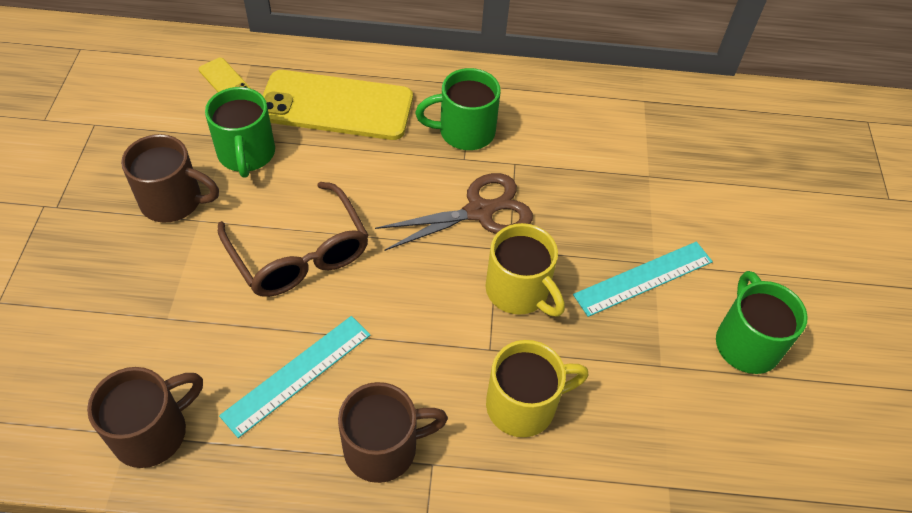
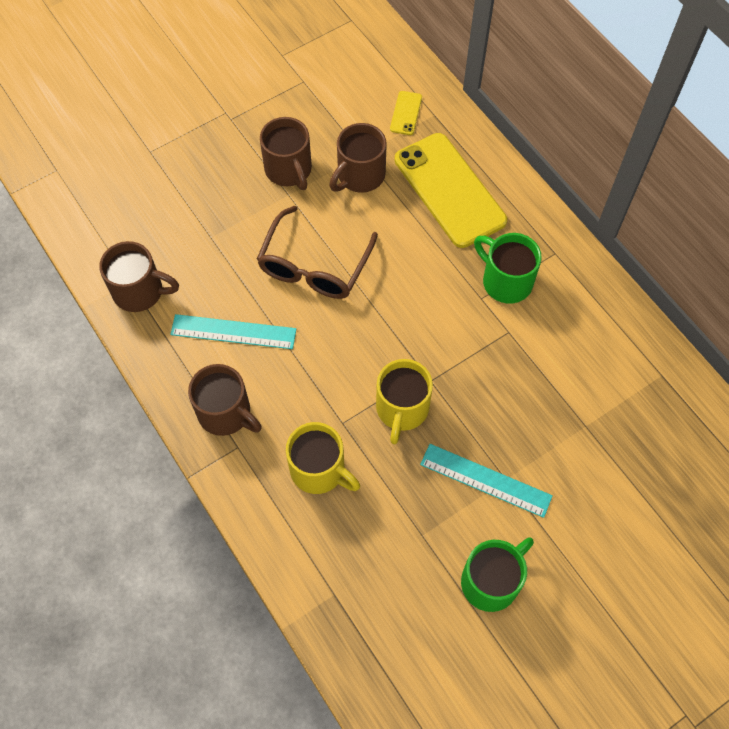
camera: 55 degrees right, 10 degrees up
green mug [205,87,275,178] -> brown mug [329,123,387,193]
brown scissors [375,173,533,251] -> none

